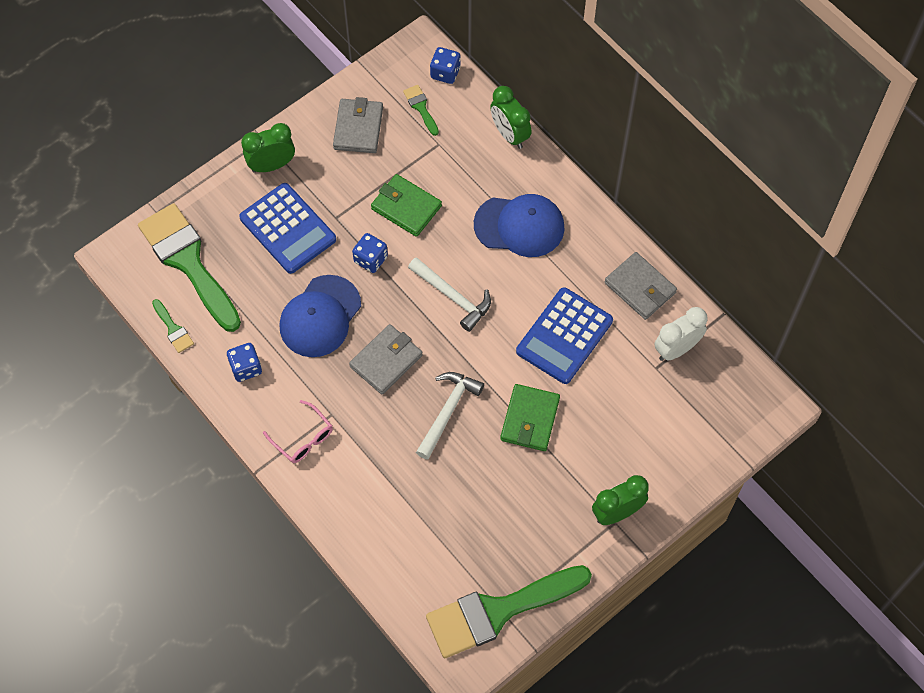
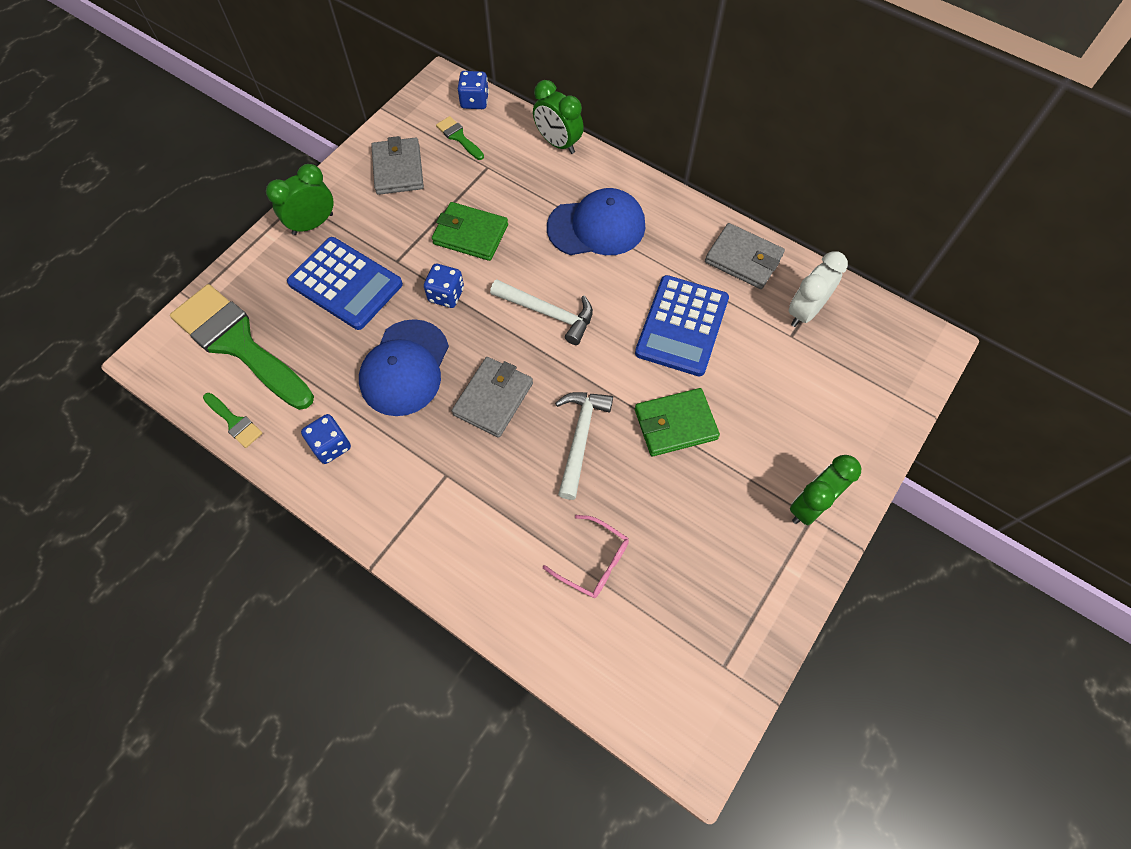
camera: 15 degrees left, 0 degrees up
pink glasses [263,400,333,463] -> pink glasses moved to [543,515,629,598]
green brush [426,565,592,658] -> none
green wallet [500,384,560,451] -> green wallet turned 75 degrees clockwise [635,388,720,456]

